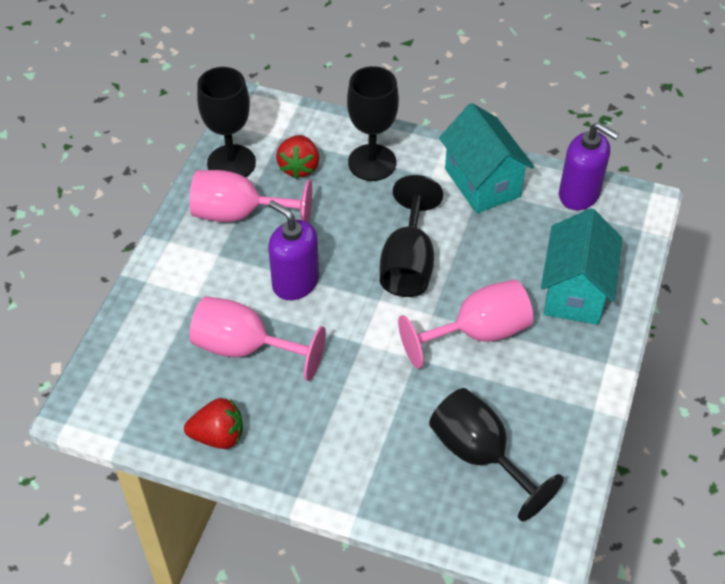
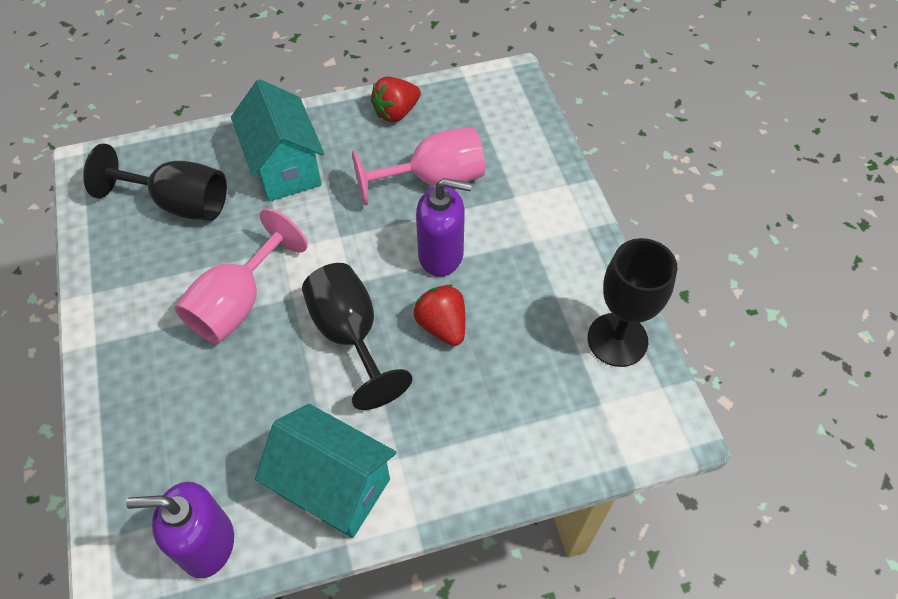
camera: 145 degrees right, 5 degrees up
pink goblet [190,170,312,223] -> none
red strawberry [276,135,319,179] -> red strawberry moved to [414,284,465,346]
black goblet [347,66,399,181] -> none
turquoise house [541,208,622,325] -> turquoise house moved to [231,79,324,201]

